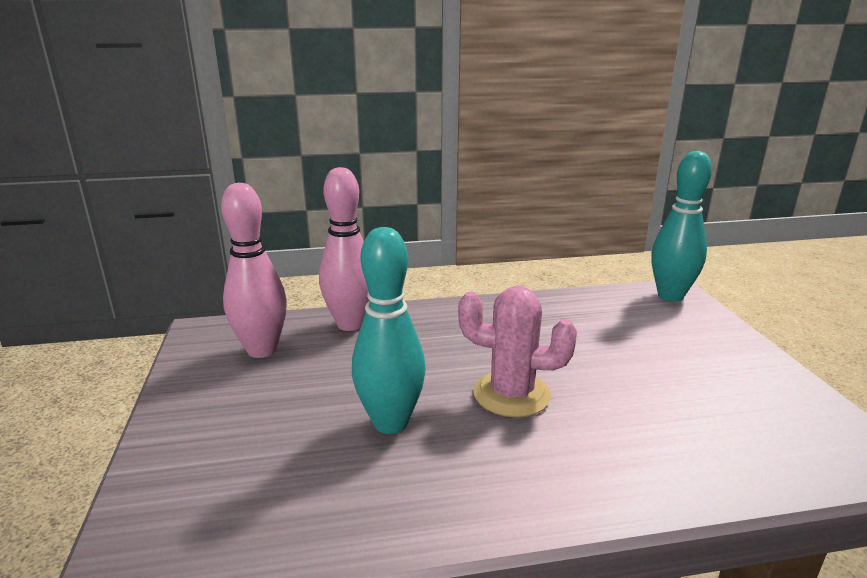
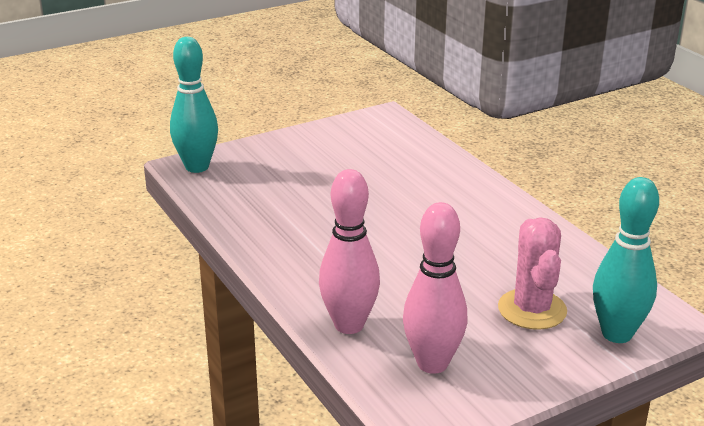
camera: 110 degrees left, 5 degrees up
turquoise bowling pin [352,227,426,434] -> turquoise bowling pin moved to [593,177,659,343]
pink cactus [458,286,577,417] -> pink cactus moved to [498,217,567,330]

